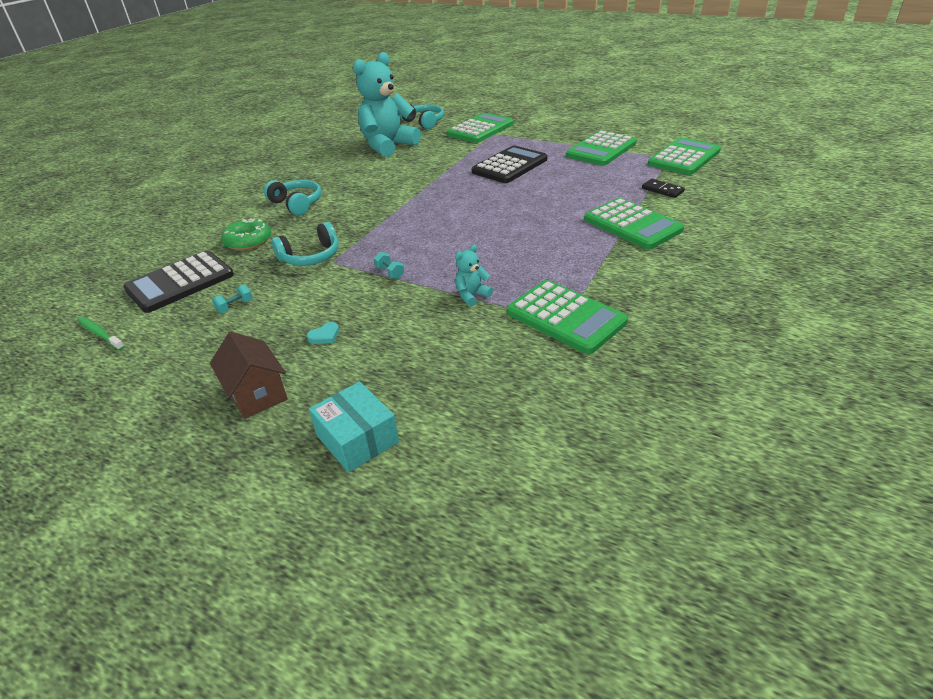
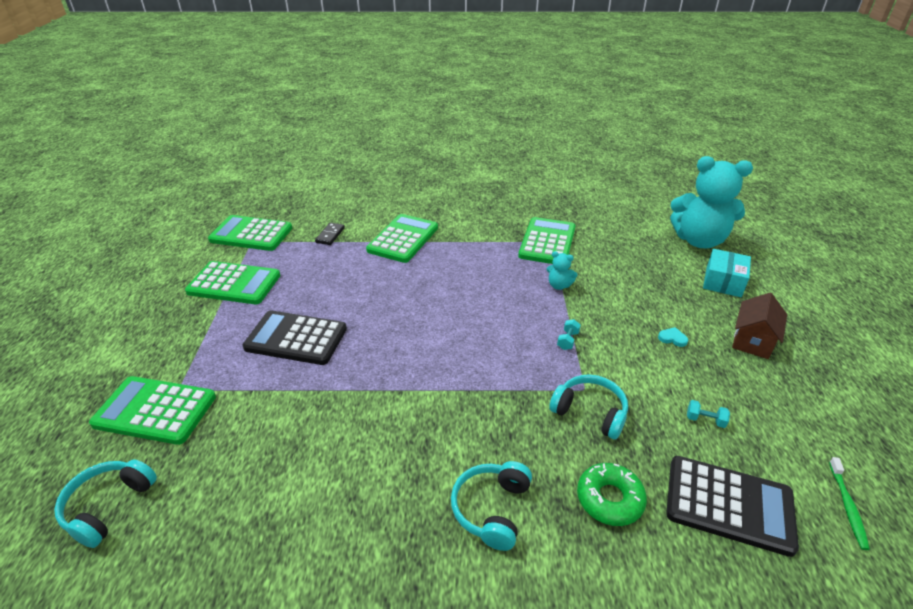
camera: 120 degrees left, 0 degrees up
turquoise teddy bear [353,52,421,157] -> turquoise teddy bear moved to [670,156,753,248]

